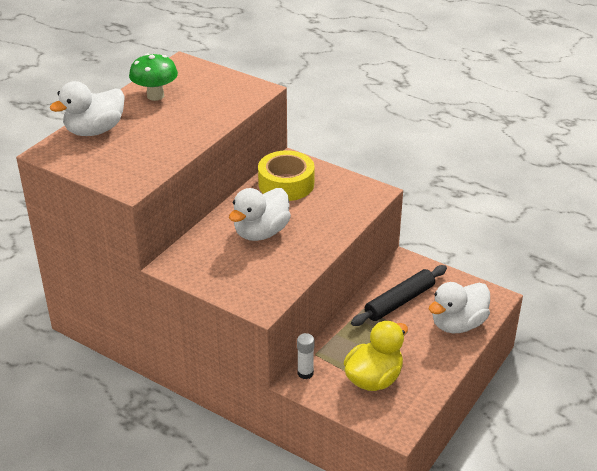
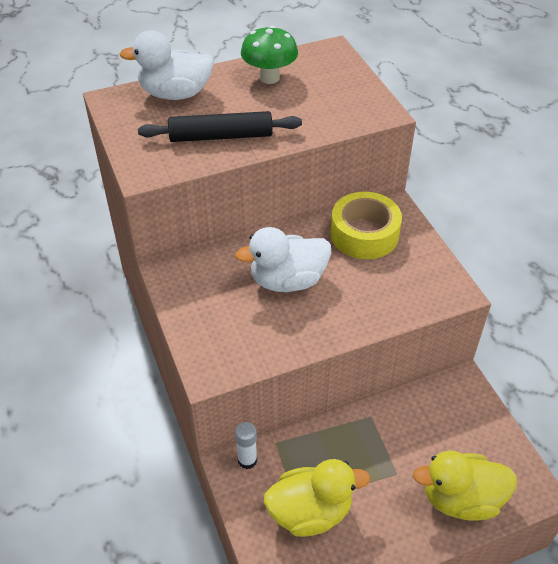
camera: 35 degrees right, 10 degrees up
black rolling pin [351,265,447,326] -> black rolling pin moved to [138,111,302,142]
white duck [429,282,490,333] -> yellow duck [413,451,517,521]

